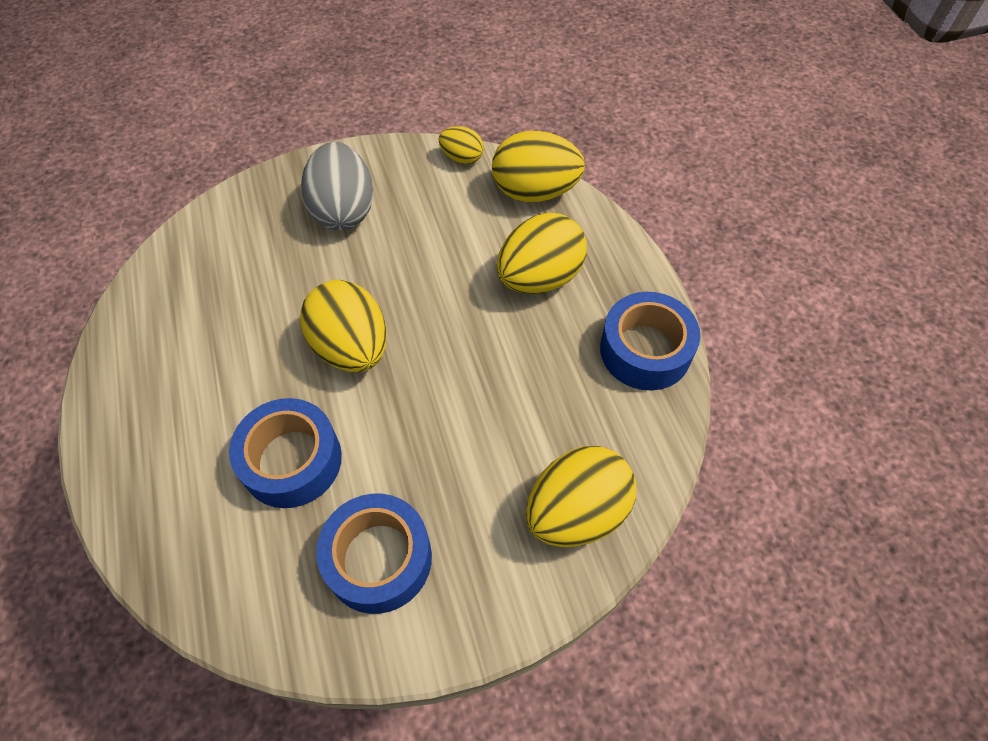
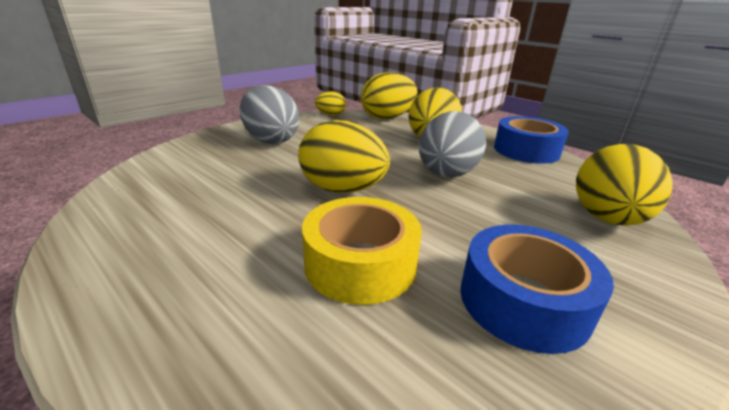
camera: 30 degrees left, 30 degrees down
blue tape [229,398,342,508] -> yellow tape [302,197,422,305]
none -> grey egg [419,111,486,178]

